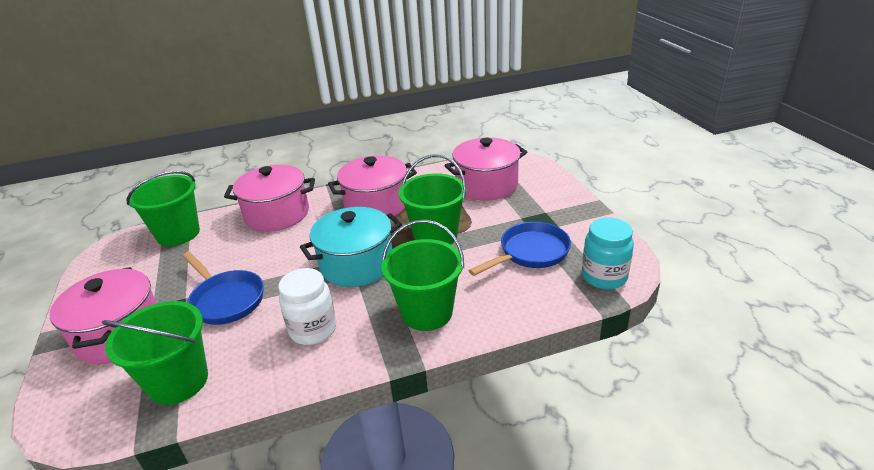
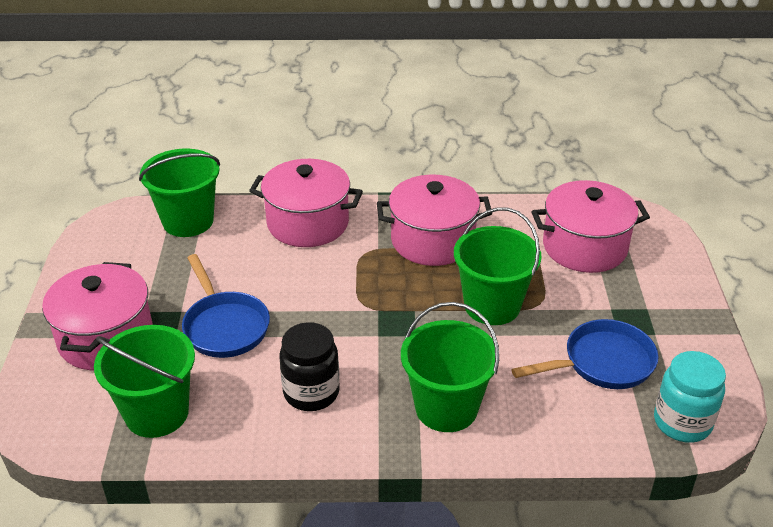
camera: 15 degrees right, 5 degrees up
white jar [278,268,336,345] -> black jar [279,322,340,411]
turquoise pot [300,207,402,287] -> none

